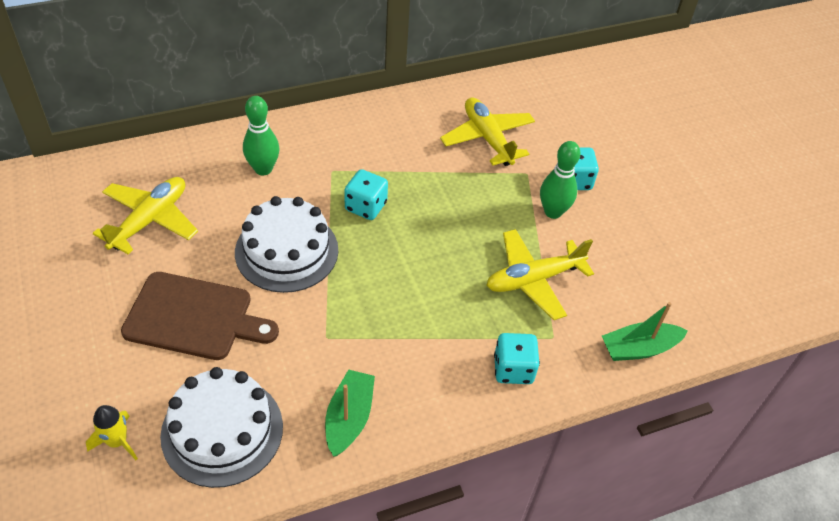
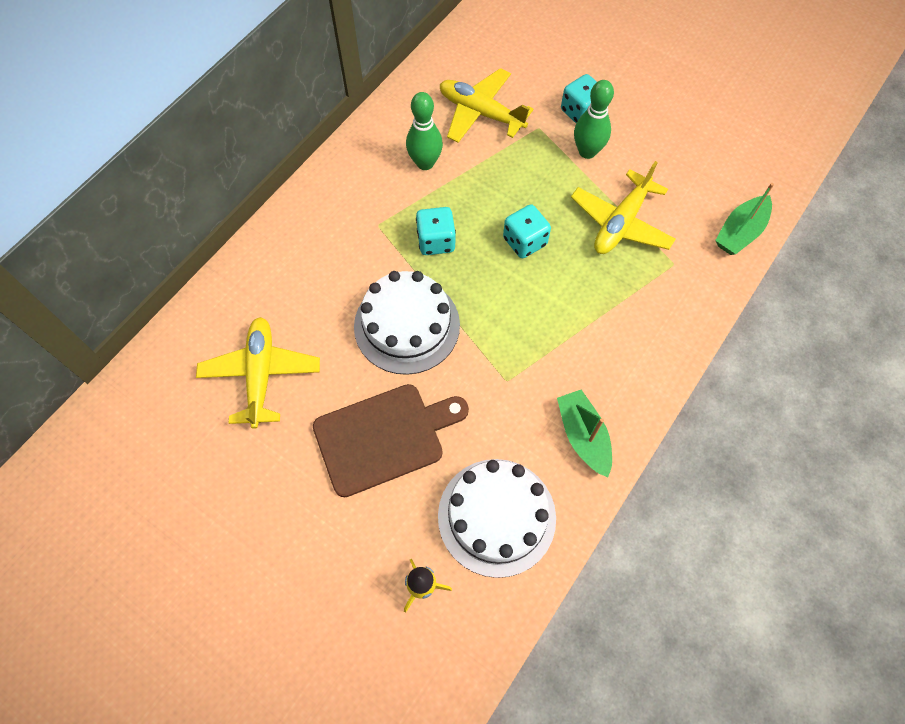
camera: 30 degrees left, 15 degrees up
green bowling pin [243,96,279,175] -> green bowling pin moved to [406,92,443,170]
turquoise dice [494,333,540,384] -> turquoise dice moved to [503,204,551,258]

